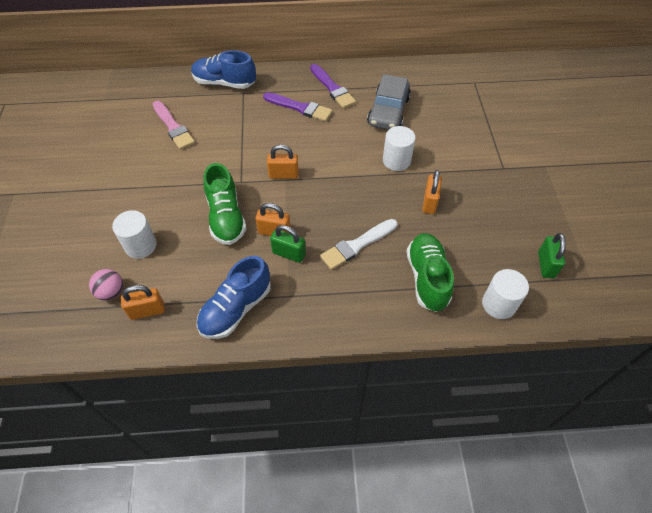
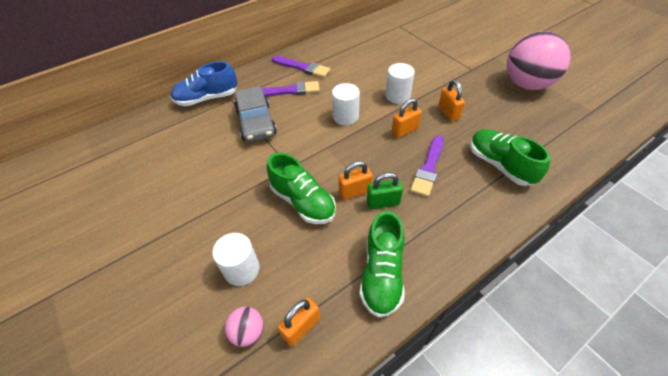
camera: 30 degrees left, 5 degrees down
pink brush [153,101,195,149] -> none
blue shoe [197,256,271,339] -> green shoe [359,211,405,318]
orange padlock [267,145,299,179] -> orange padlock moved to [392,99,422,138]
white brush [320,219,397,270] -> purple brush [410,135,444,197]
grey car [367,74,411,130] -> grey car moved to [234,86,277,142]
white cylinder [482,269,529,319] -> white cylinder moved to [332,83,360,125]
green padlock [538,233,566,278] -> none
none -> pink ball [507,31,571,90]

